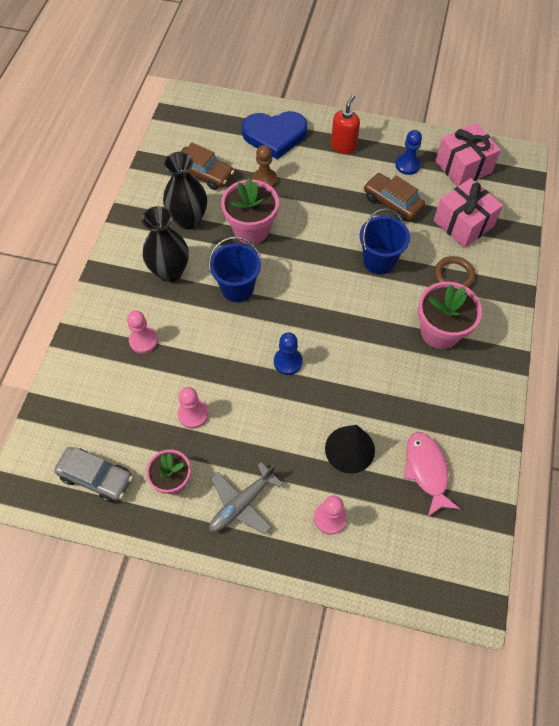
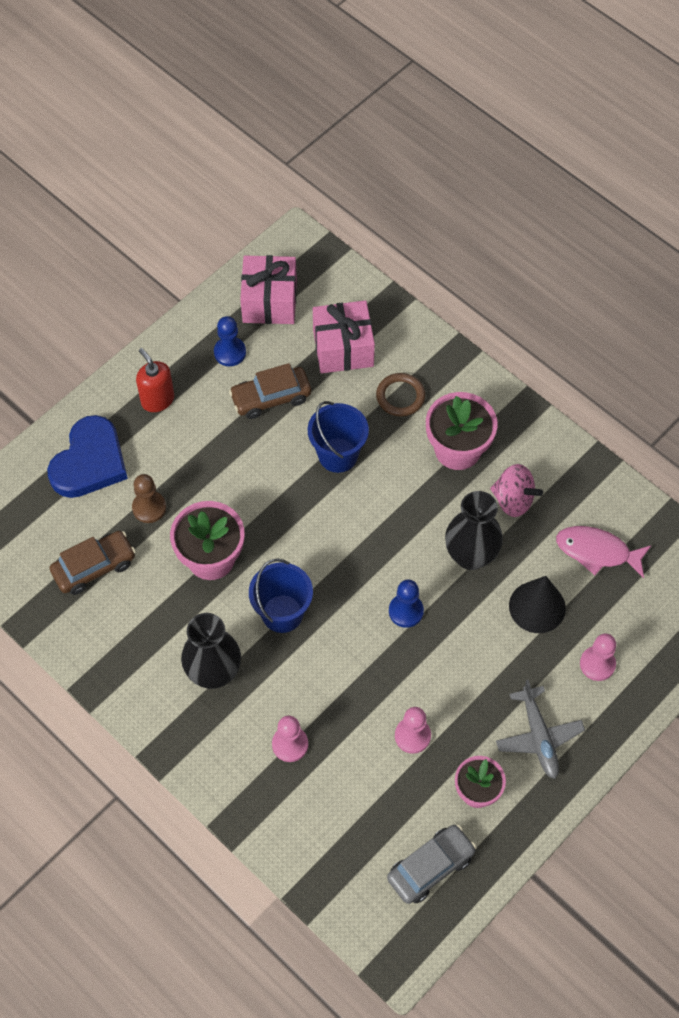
camera: 60 degrees left, 0 degrees up
black vase [163,152,207,230] -> black vase moved to [445,491,503,570]
none -> pink spinning top [490,464,543,517]

